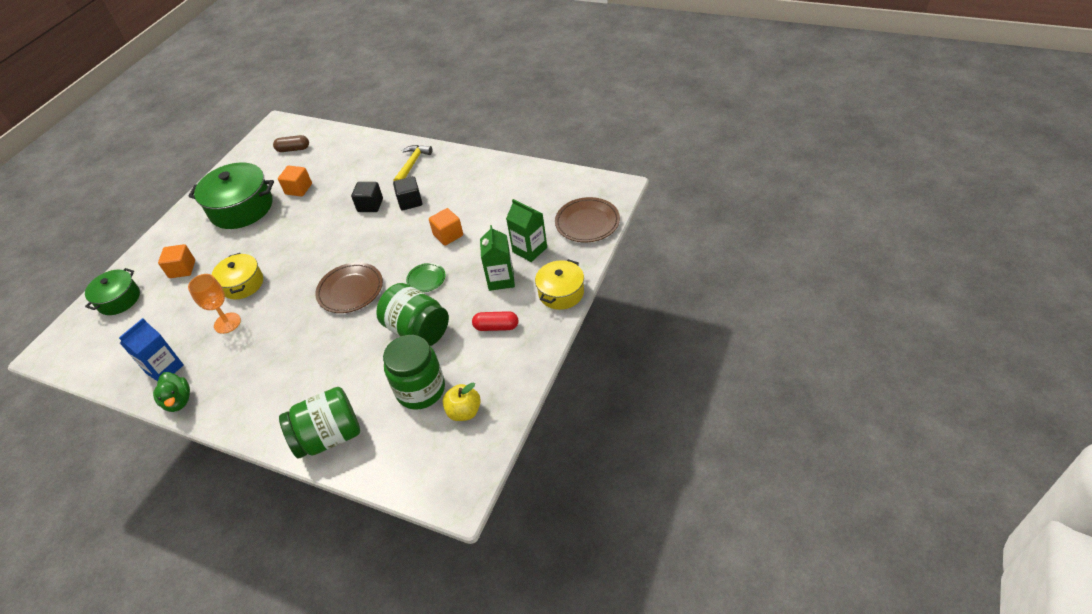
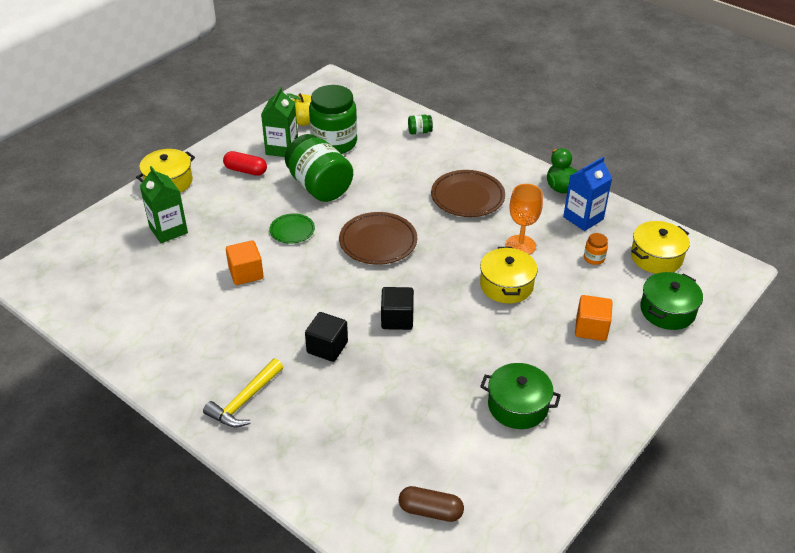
camera: 170 degrees left, 5 degrees down
green pot [188,163,274,229] -> green pot [480,363,561,429], size x0.60
orange cube [278,166,312,197] -> none
green jar [279,387,360,459] -> green jar [408,115,433,134], size x0.41
black cube [393,176,422,210] -> black cube moved to [381,287,414,330]
green carton [480,225,515,291] -> green carton moved to [261,87,298,157]
brown plate [555,197,620,242] -> brown plate moved to [431,170,505,217]
none -> orange jar [584,233,608,265]
none -> yellow pot [631,221,690,274]

